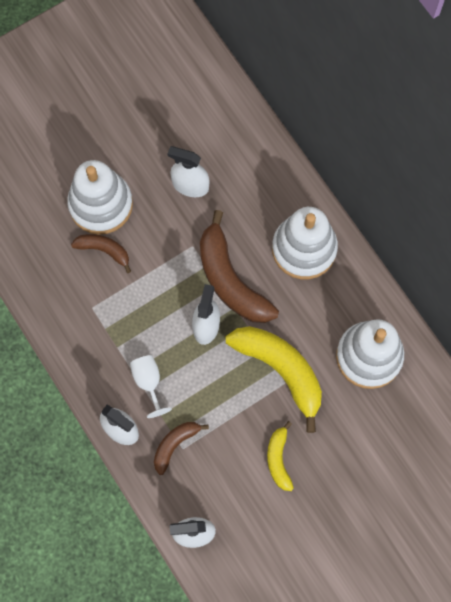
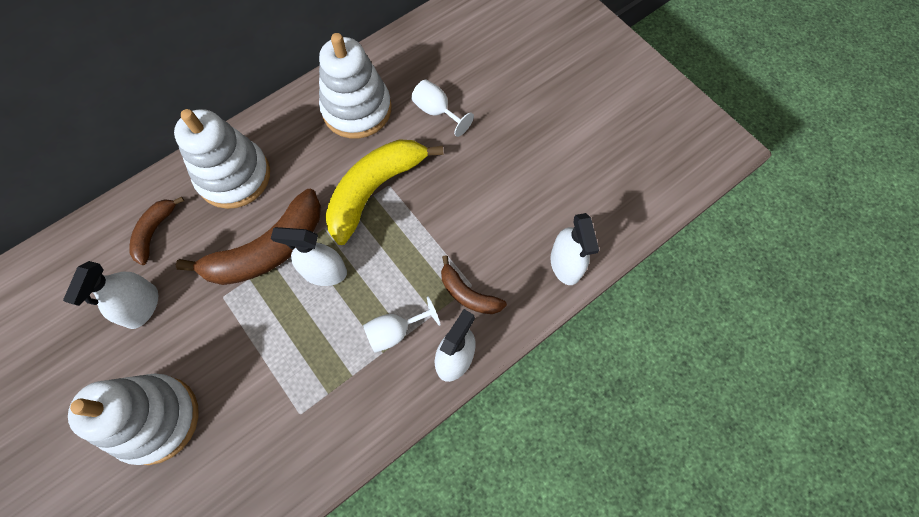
camera: 95 degrees left, 5 degrees down
brown banana [71,234,131,273] -> brown banana moved to [129,197,184,265]
yellow banana [267,421,294,491] -> none
none -> white goblet [411,80,474,137]

